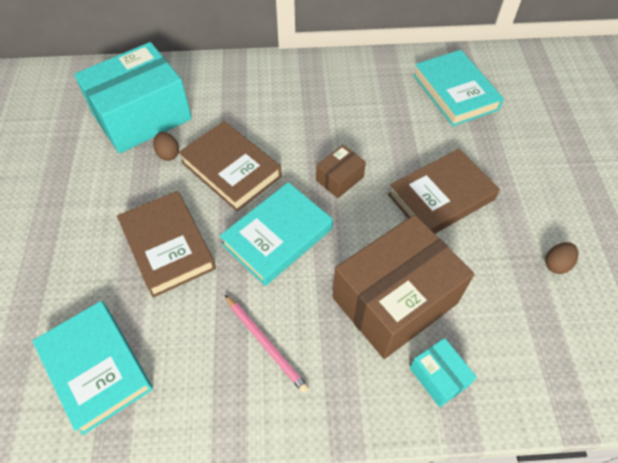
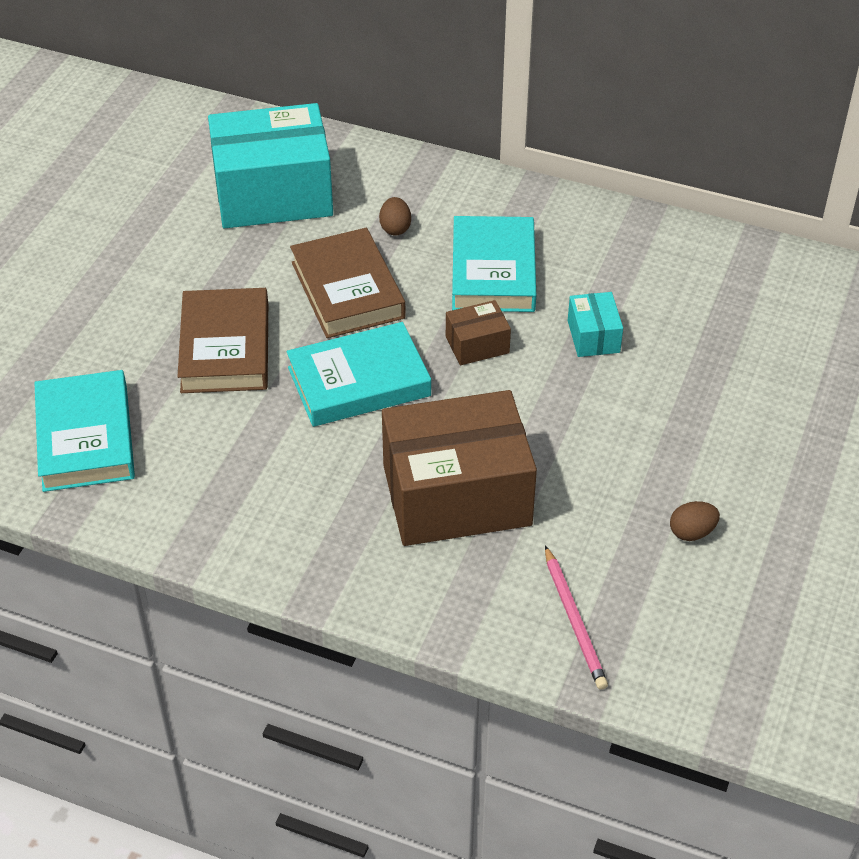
camera: 25 degrees right, 10 degrees down
brown egg [153,132,179,161] -> brown egg moved to [379,197,411,235]
pink pencil [225,295,309,393] -> pink pencil moved to [545,546,608,690]
brown book [388,148,500,234] -> none
turquoise box [410,338,477,407] -> turquoise box moved to [568,292,623,357]
turquoise book [413,50,504,126] -> turquoise book moved to [452,216,536,312]

